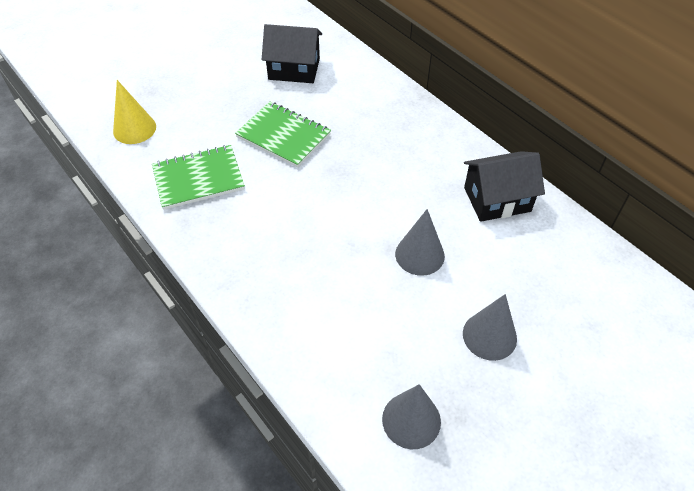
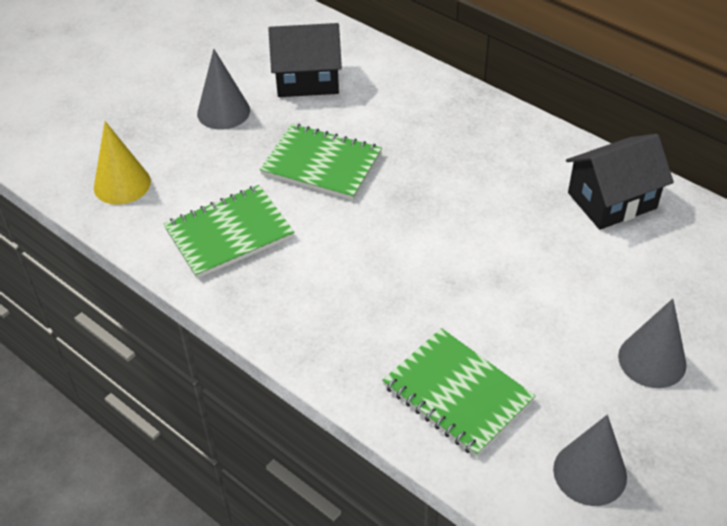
camera: 10 degrees left, 5 degrees down
grey cone [395,209,445,276] -> grey cone moved to [197,49,250,130]
none -> green notebook [382,328,535,457]

